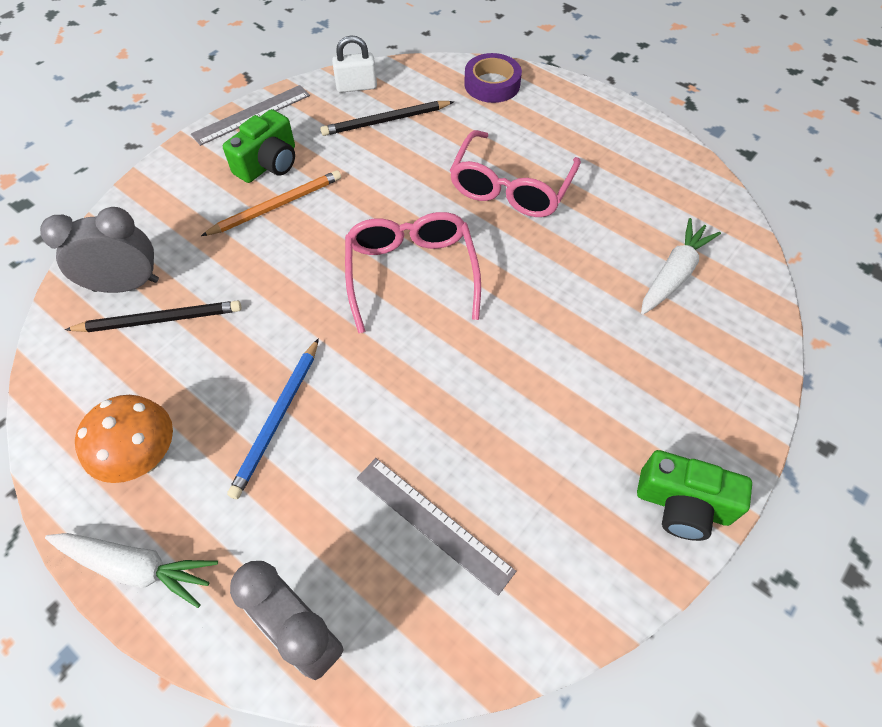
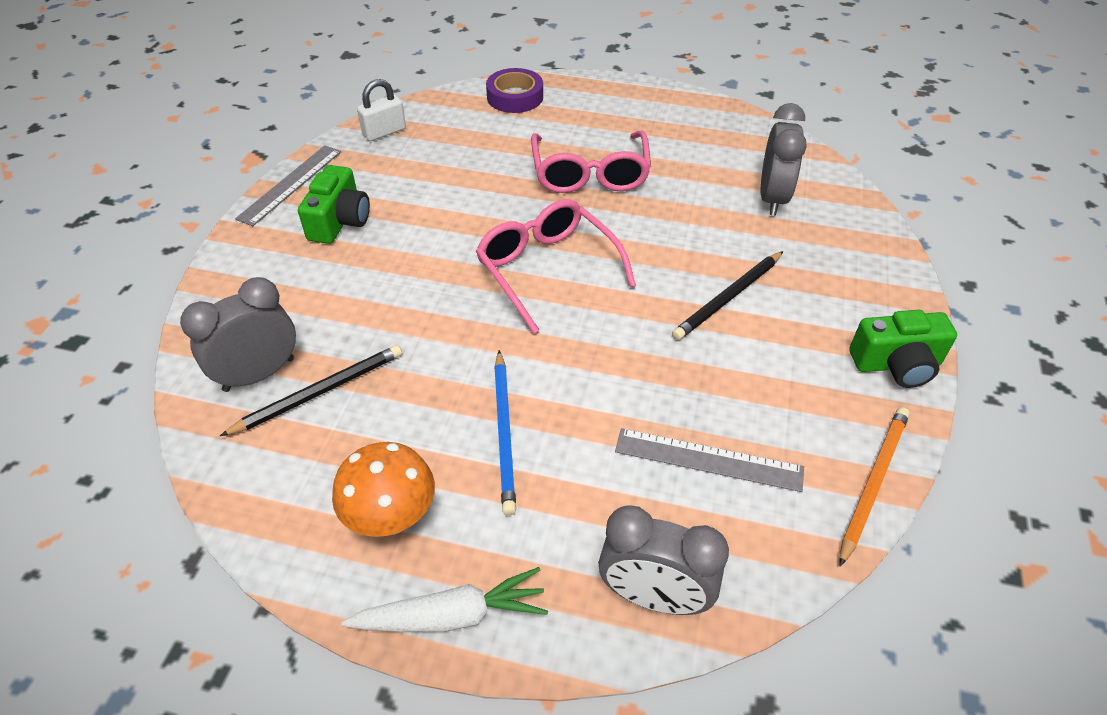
camera: 25 degrees left, 10 degrees down
orange pencil [201,170,341,236] -> orange pencil moved to [840,407,910,567]
black pencil [321,101,454,136] -> black pencil moved to [672,251,783,340]
white carrot [641,218,721,315] -> grey clock [761,103,806,215]

